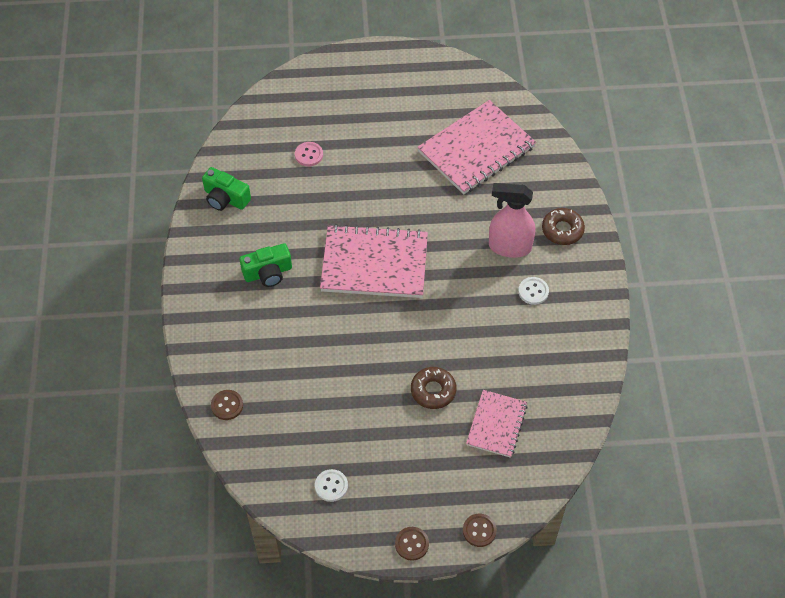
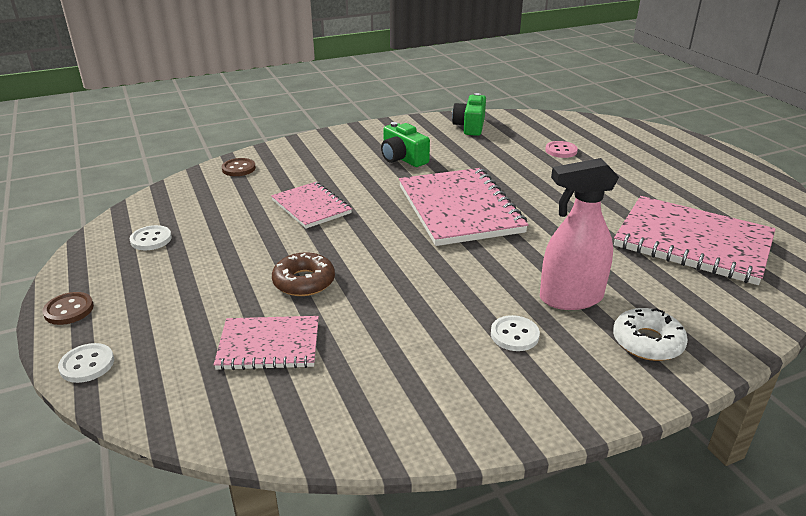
camera: 70 degrees right, 25 degrees down
brown button [463,514,497,547] -> white button [58,343,114,383]
pink spray bottle [489,183,535,258] -> pink spray bottle turned 90 degrees counterclockwise [540,158,619,310]
brown donut [542,208,585,245] -> white donut [613,308,688,361]
none -> pink notebook [271,182,352,229]

